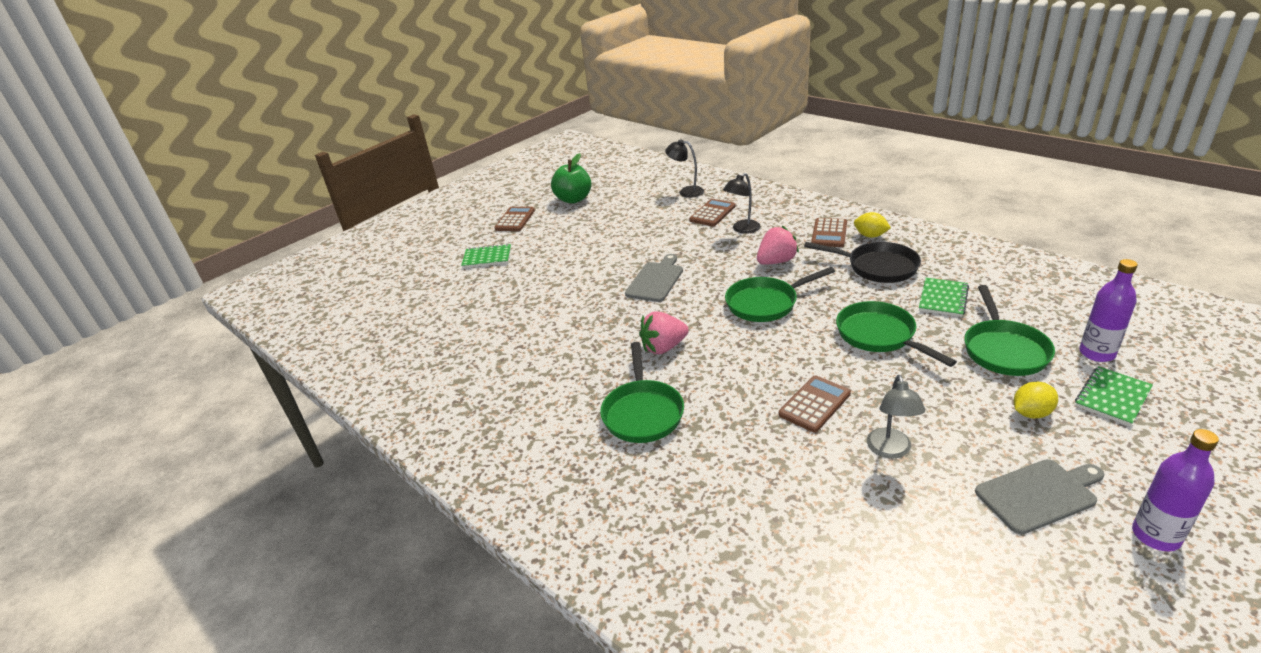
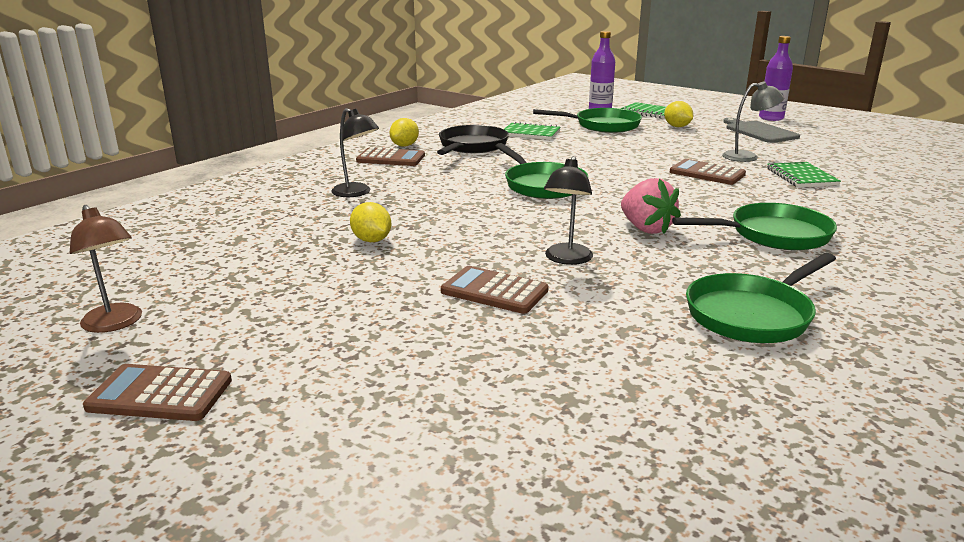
camera: 100 degrees left, 10 degrees down
green notebook [461,244,511,268] -> green notebook moved to [767,162,841,187]
green apple [551,153,591,203] -> brown lamp [69,205,142,333]
grey cutting board [625,254,683,302] -> none
black lamp [665,139,704,198] -> black lamp moved to [544,156,593,265]
brown calculator [689,199,736,226] -> brown calculator moved to [441,266,549,314]
pink strawberry [757,226,799,265] -> none
green pan [836,301,957,367] -> green pan moved to [686,253,836,343]
none -> yellow lemon [350,202,391,242]

